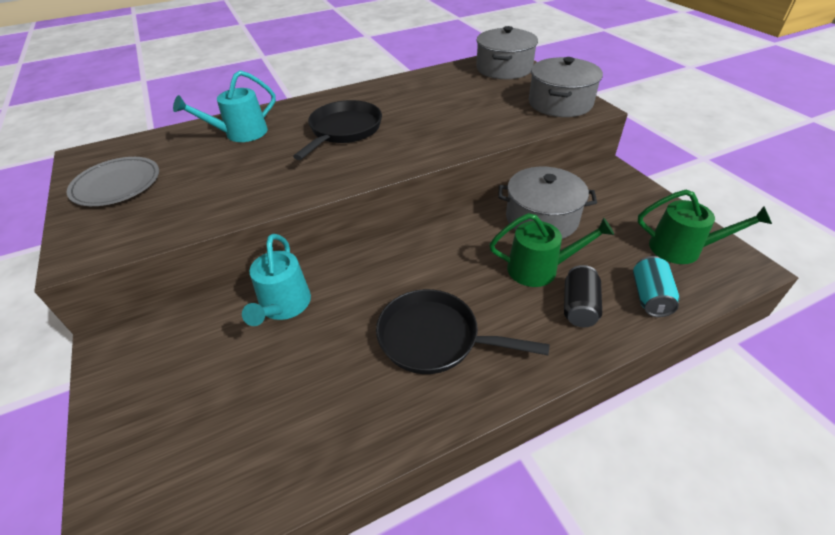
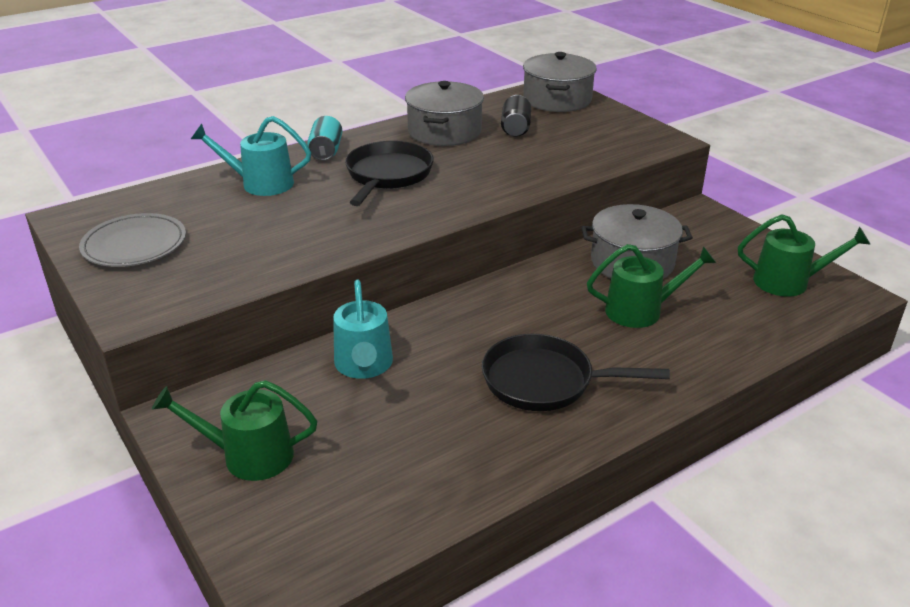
camera: 10 degrees left, 10 degrees down
turquoise watering can [173,70,276,142] -> turquoise watering can turned 45 degrees clockwise [191,116,311,196]
grey pot [529,57,603,117] -> grey pot moved to [405,81,484,146]
black can [564,265,602,327] -> black can moved to [501,95,531,137]
turquoise can [633,256,680,317] -> turquoise can moved to [307,116,343,161]
none -> green watering can [152,380,317,481]

